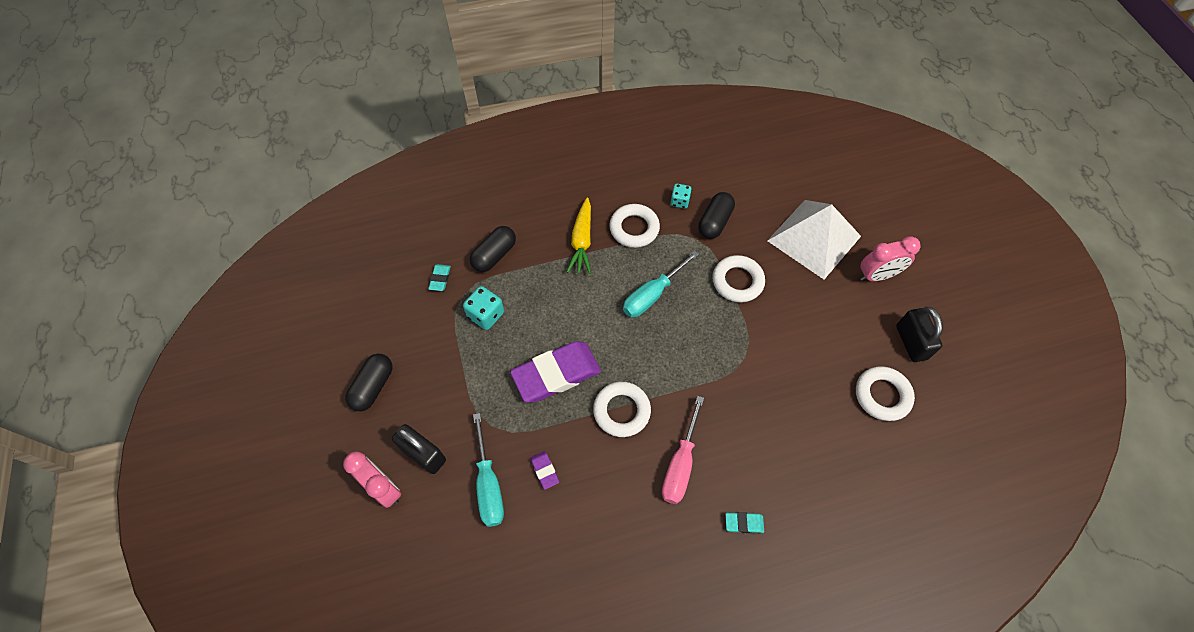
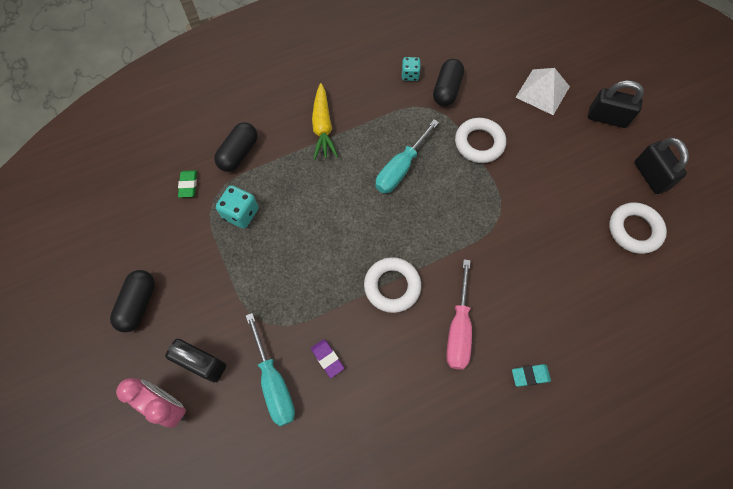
camera: 10 degrees left, 5 degrees up
turquoise eraser [428,264,451,291] -> green eraser [178,170,197,198]
purple eraser [510,341,601,402] -> none
white ring [609,204,660,248] -> none
white pyramid [767,200,861,279] -> white pyramid [515,68,570,115], size x0.63
pink clock [860,236,921,281] -> black padlock [588,80,644,128]

